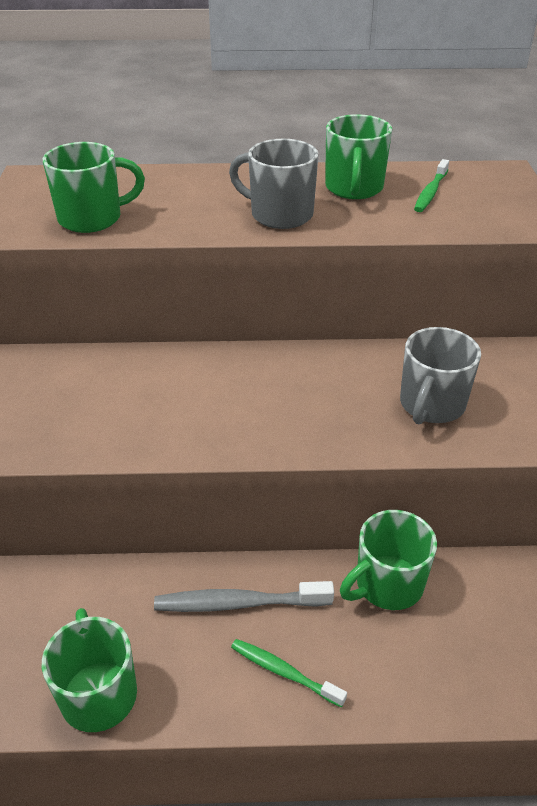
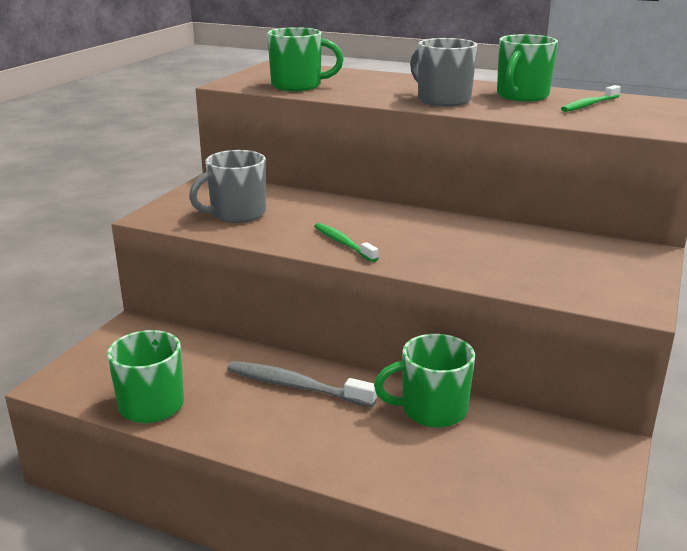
camera: 25 degrees right, 15 degrees down
green toothbrush [231,639,347,707] -> green toothbrush moved to [314,223,378,262]
grey mug [400,327,481,424] -> grey mug moved to [189,150,266,223]

